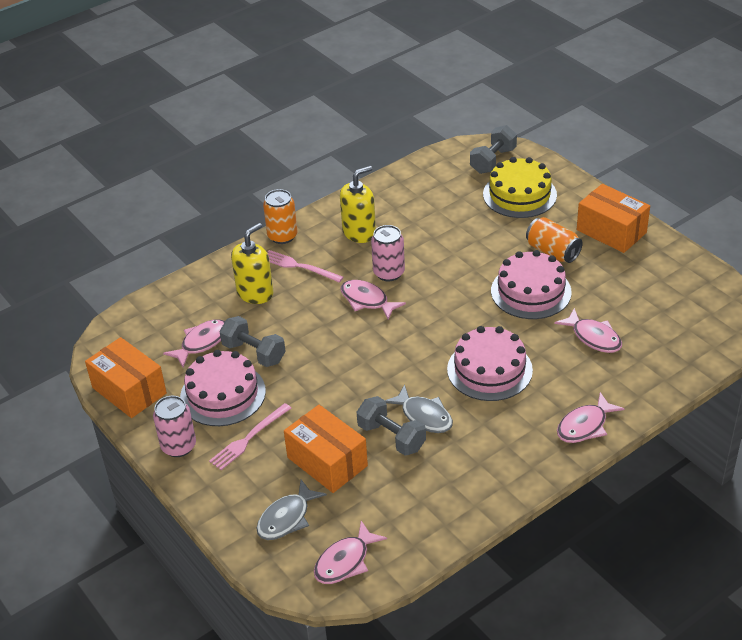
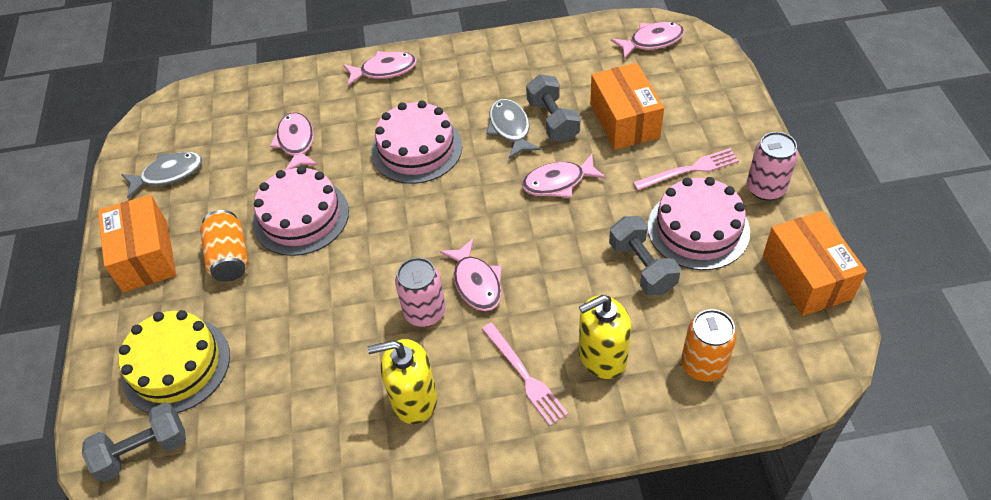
camera: 150 degrees left, 10 degrees up
pink fish [163,319,225,367] -> pink fish moved to [522,154,606,198]
grey fish [256,480,327,540] -> grey fish moved to [121,152,202,198]
orange can [263,189,298,244] -> orange can moved to [681,309,737,382]

